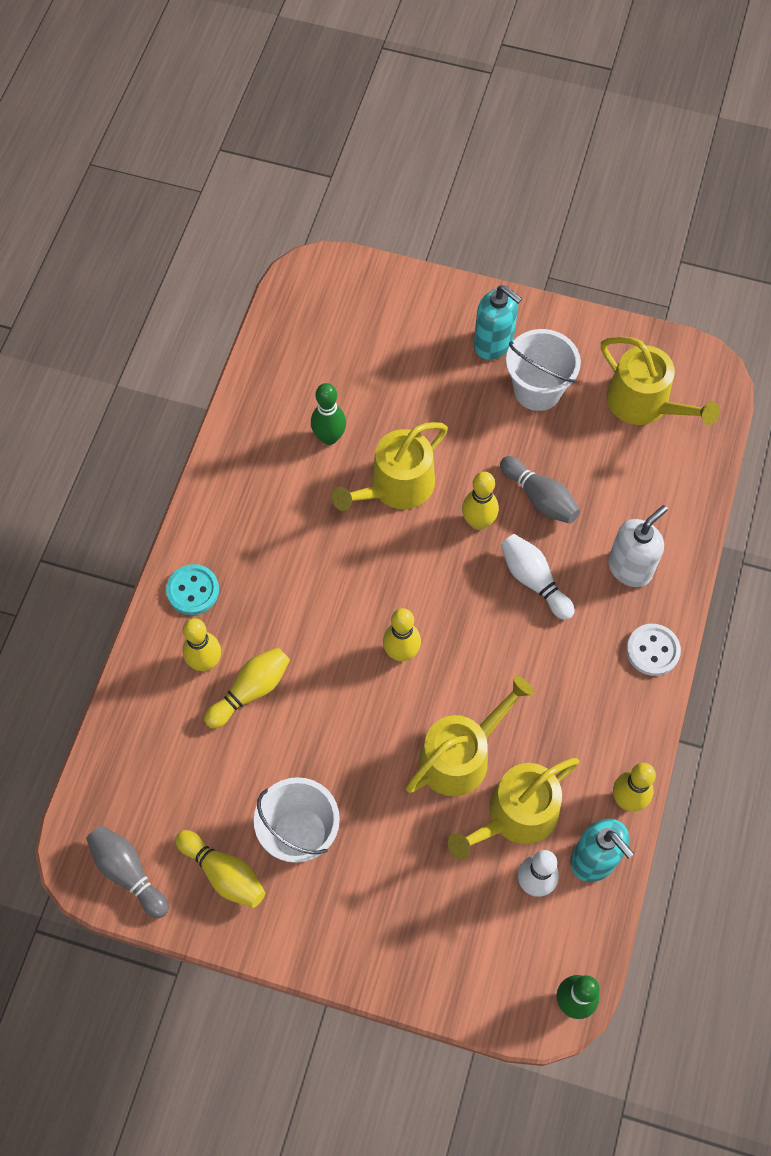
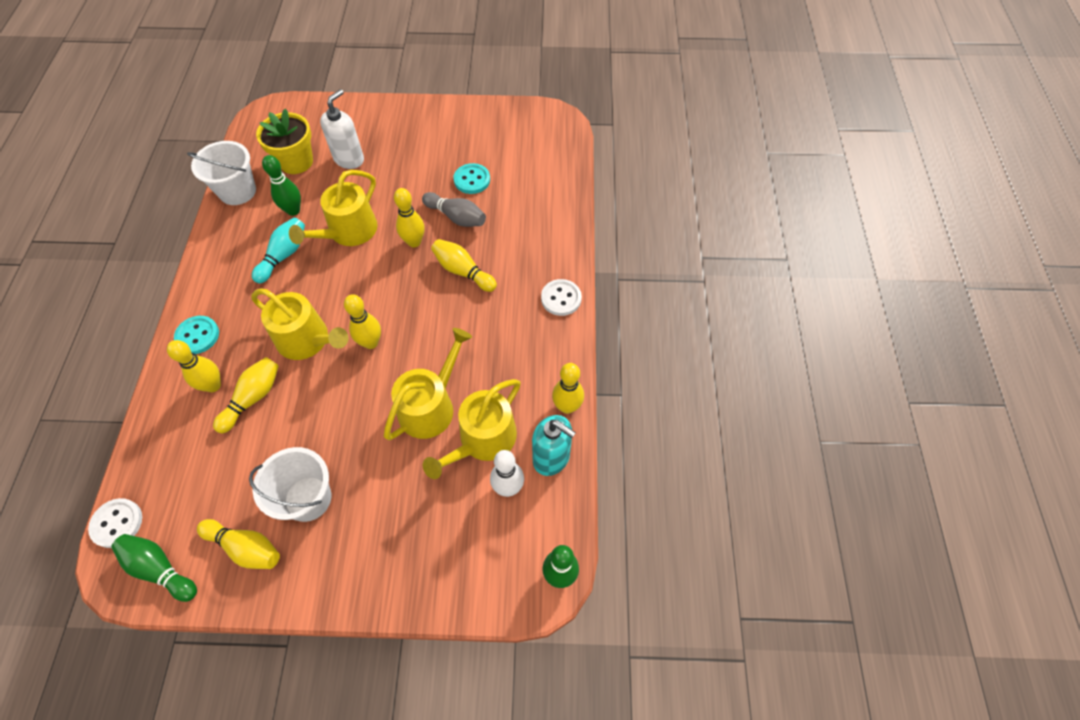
camera: 15 degrees left, 5 degrees down
grey bowling pin [86,825,169,918] -> green bowling pin [111,534,197,602]
turquoise soap dispenser [474,285,522,360] -> none
white bowling pin [501,534,575,620] -> yellow bowling pin [431,239,497,292]
white bucket [506,329,581,411] -> white bucket moved to [187,141,256,205]
yellow watering can [601,337,719,425] -> yellow watering can moved to [251,288,349,360]
white soap dispenser [608,505,668,587] -> white soap dispenser moved to [320,89,364,169]
none -> white button [88,498,142,548]
none -> turquoise bowling pin [252,217,305,283]
none -> yellow flower pot [256,109,313,174]
none -> turquoise button [454,163,490,194]

